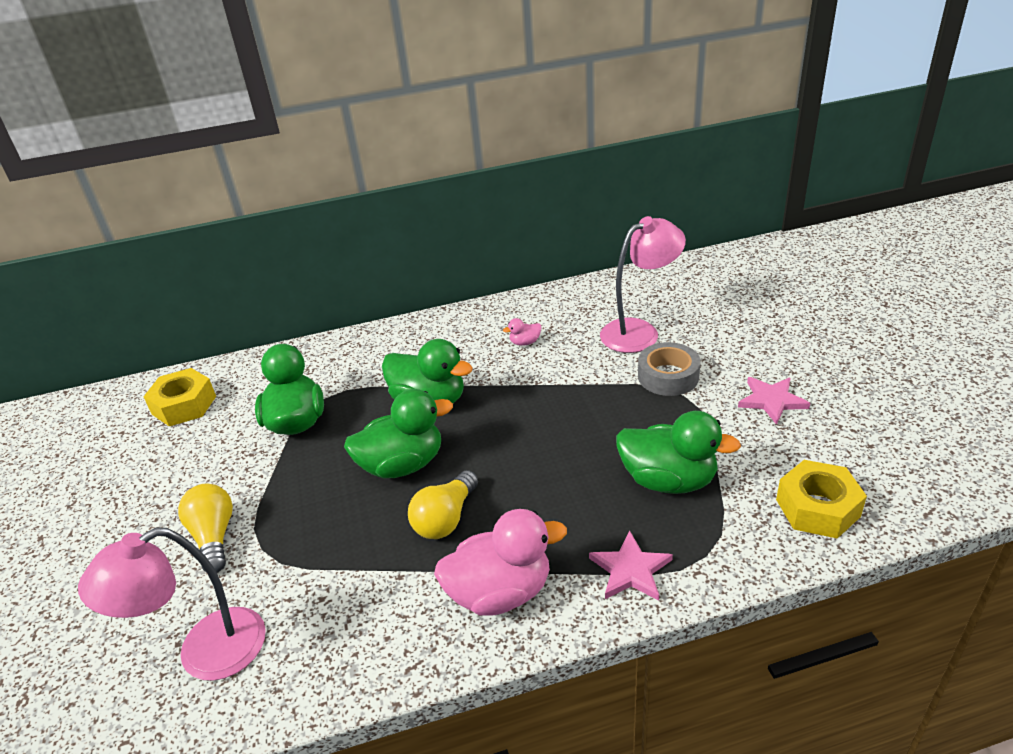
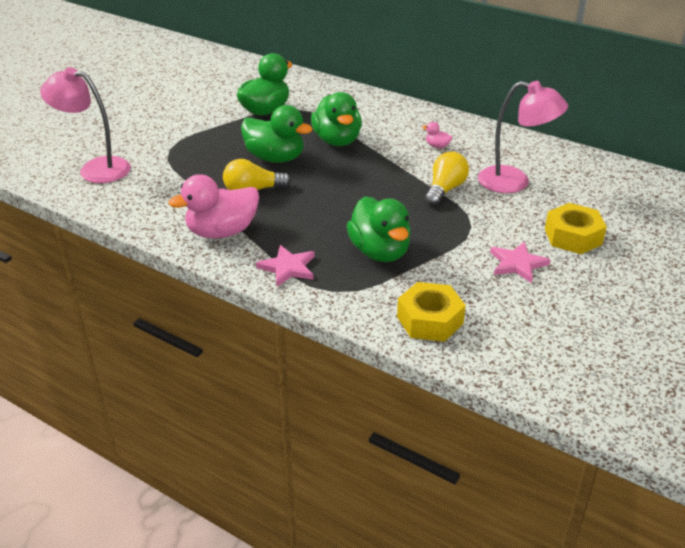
camera: 45 degrees right, 0 degrees up
yellow nut [143,368,216,426] -> yellow nut moved to [545,203,607,254]
yellow light bulb [178,484,233,573] -> yellow light bulb moved to [425,152,469,206]
pink duck [434,509,567,616] -> pink duck turned 120 degrees clockwise [168,174,259,238]
grey tape [638,342,701,396] -> none

